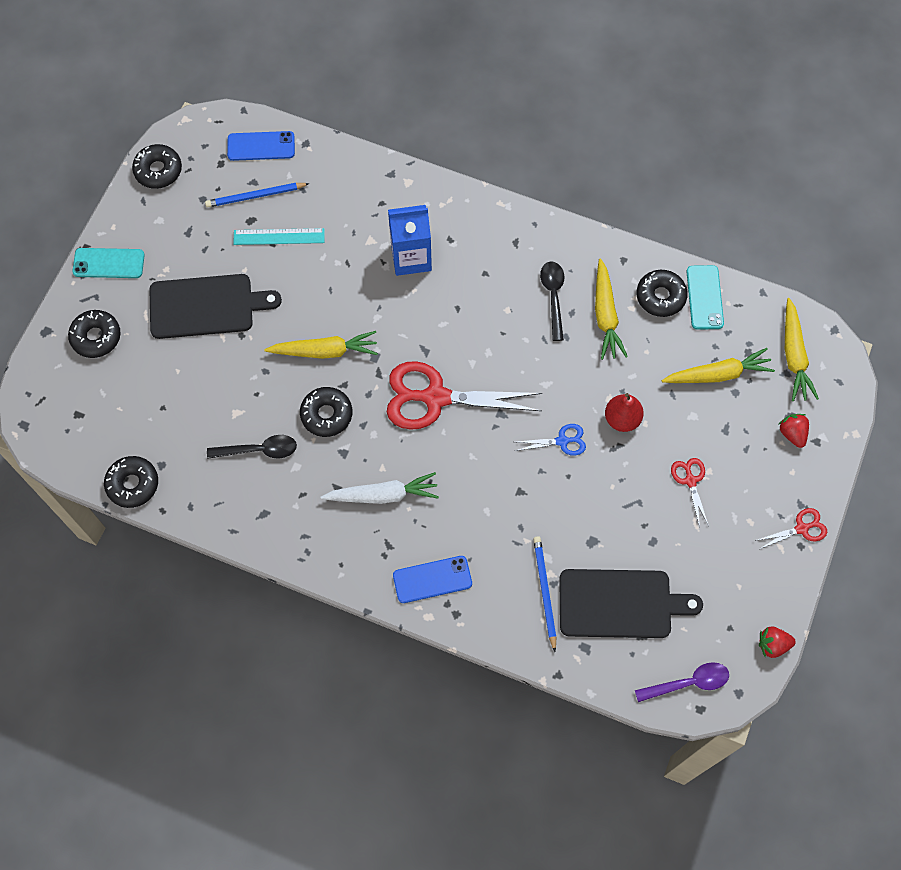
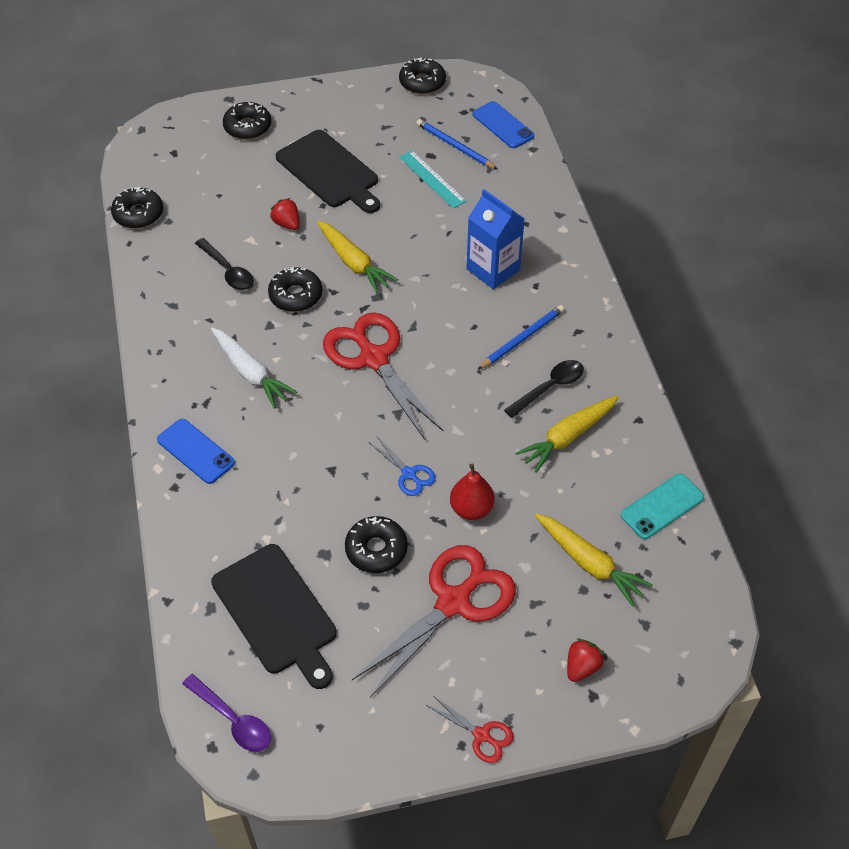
camera: 55 degrees right, 15 degrees down
turquoise phone [72,248,145,278] -> none
blue pencil [533,536,556,652] -> blue pencil moved to [477,305,564,370]
black donut [636,270,688,317] -> black donut moved to [345,516,408,573]
red scissors [671,458,709,528] -> red scissors [352,545,516,698], size x2.18
red strawberry [759,627,796,658] -> red strawberry moved to [270,198,300,230]
yellow carrot [785,298,819,401] -> none

